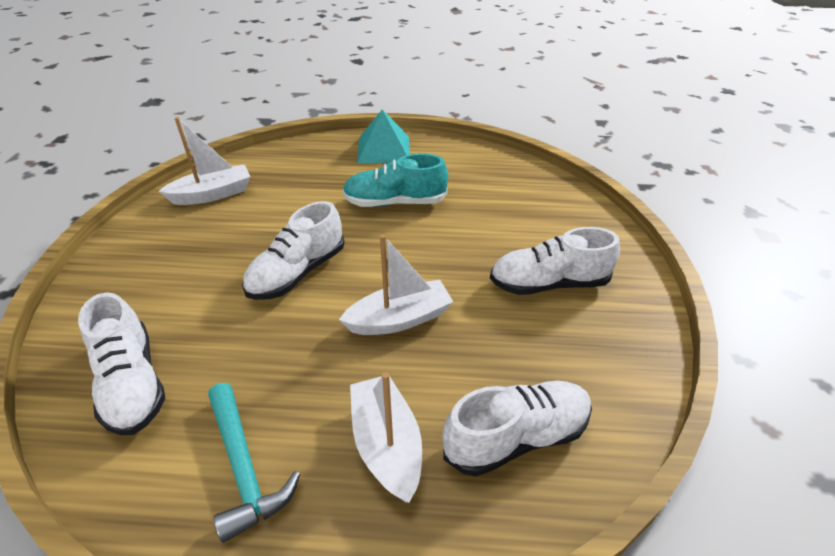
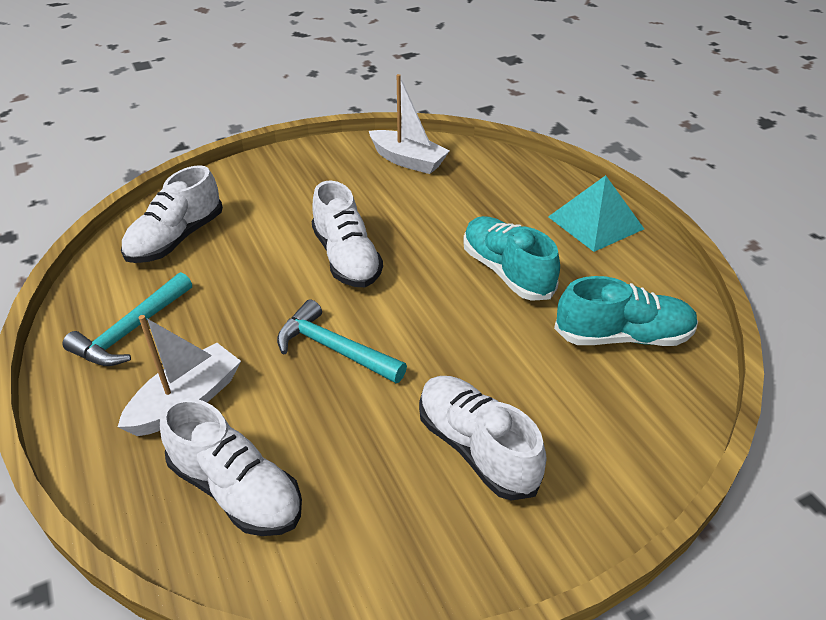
camera: 60 degrees right, 0 degrees up
white shoe [242,201,344,300] -> white shoe turned 120 degrees counterclockwise [311,180,383,287]
white boat [339,234,453,335] -> turquoise hammer [277,299,407,383]
none -> turquoise shoe [554,276,698,346]

